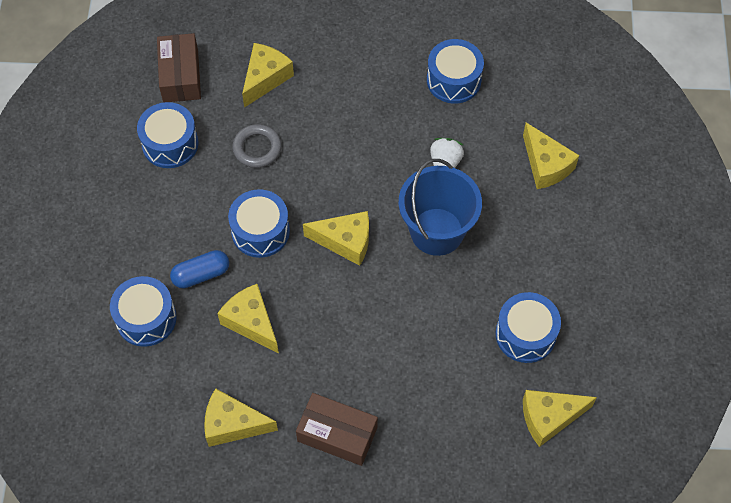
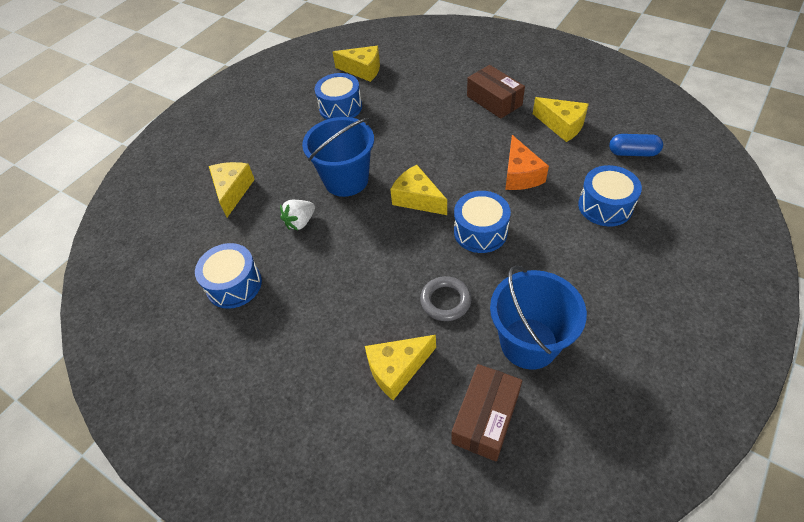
camera: 145 degrees left, 10 degrees down
blue drum [137,102,198,168] -> blue bucket [490,265,587,370]
blue capsule [170,250,229,288] -> blue capsule moved to [609,134,663,157]
yellow cheese [217,284,279,354] -> orange cheese [505,135,549,190]

